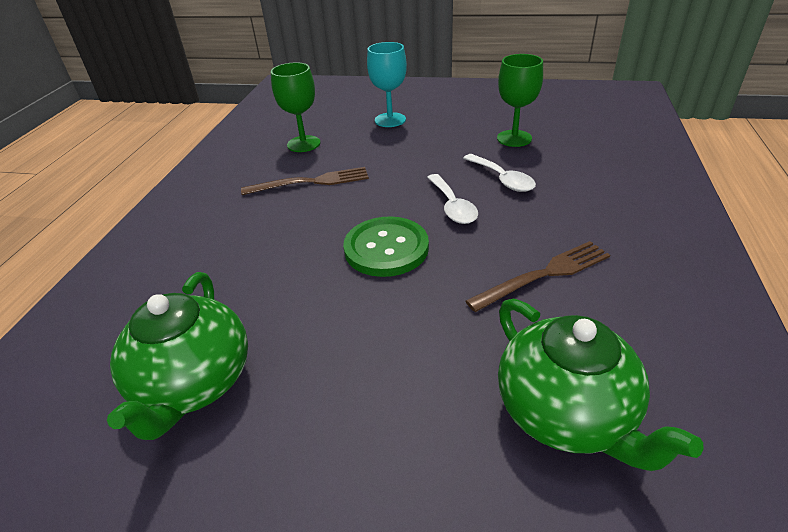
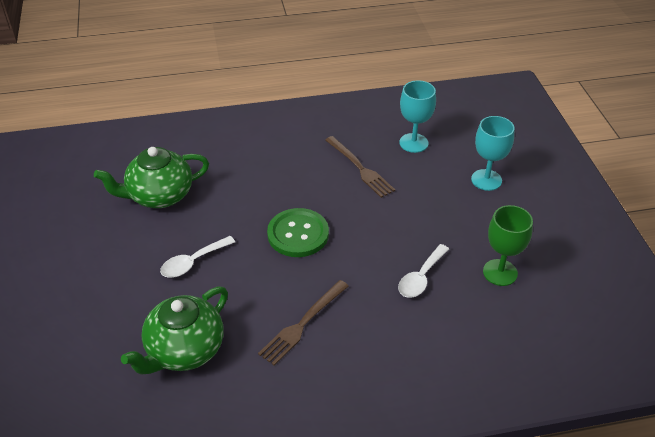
camera: 65 degrees right, 5 degrees up
green goblet [271,63,320,152] -> turquoise goblet [399,80,436,153]
white spoon [427,174,478,224] -> white spoon moved to [160,236,235,278]
brown fork [466,241,610,312] -> brown fork turned 90 degrees clockwise [258,280,349,365]

